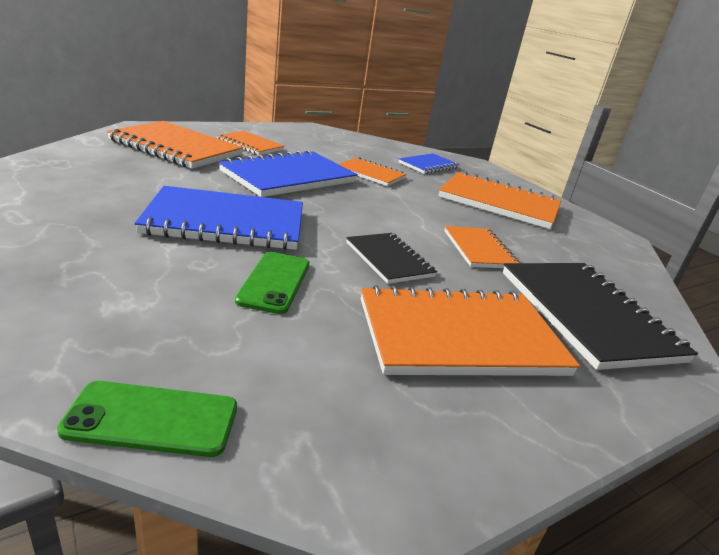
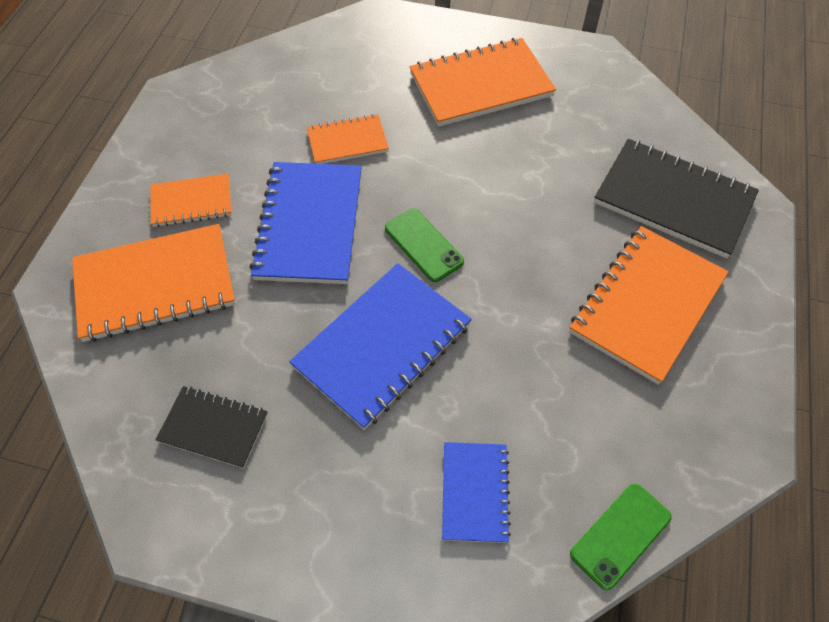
camera: 40 degrees left, 30 degrees up
green phone [235,252,309,314] -> green phone moved to [385,209,464,282]
black notebook [346,233,437,284] -> black notebook moved to [156,386,268,469]
blue notebook [398,154,459,174] -> blue notebook moved to [442,442,511,543]
orange notebook [444,226,519,268] -> none

